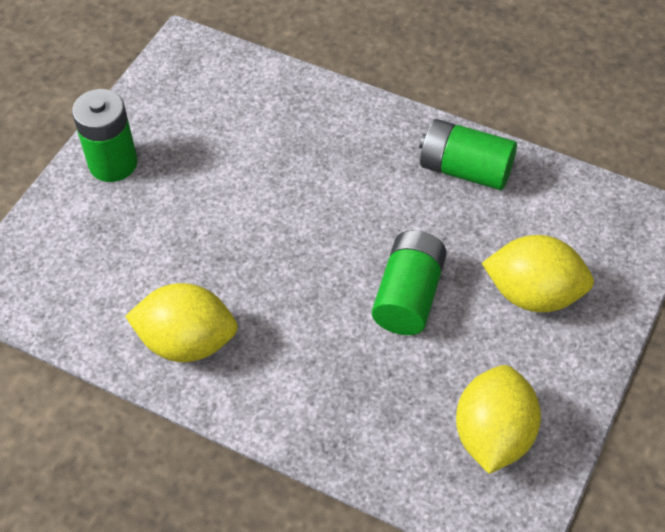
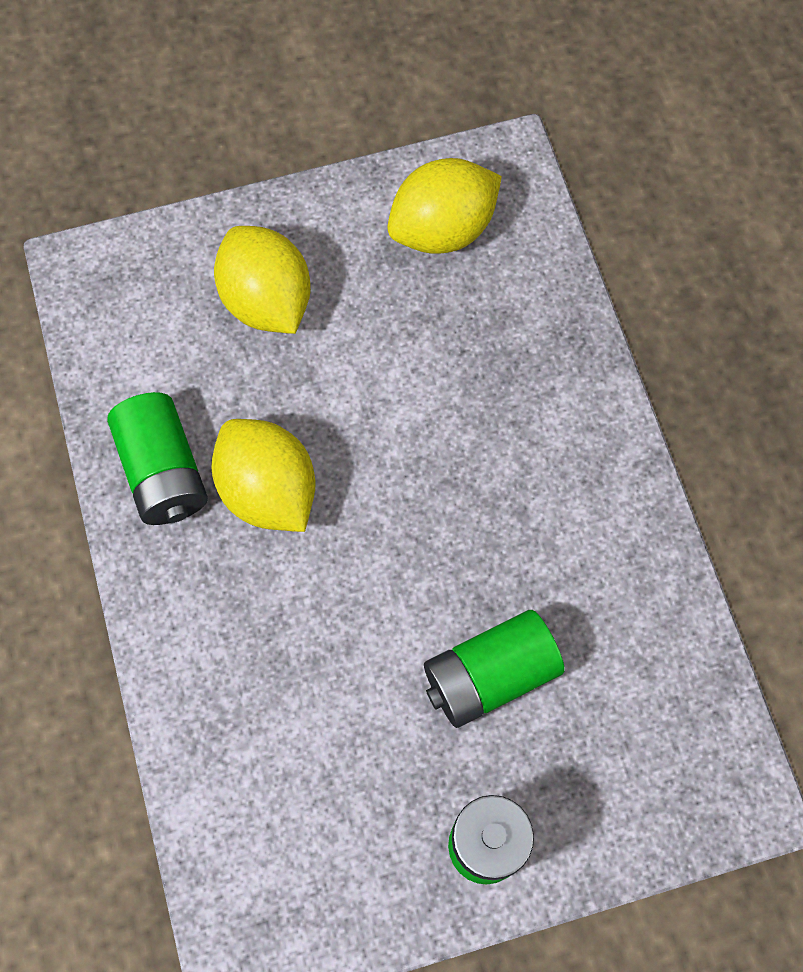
camera: 135 degrees left, 15 degrees up
yellow lemon [125,283,238,362] -> yellow lemon moved to [211,419,316,532]
green battery [372,230,447,335] -> green battery moved to [424,610,565,728]

